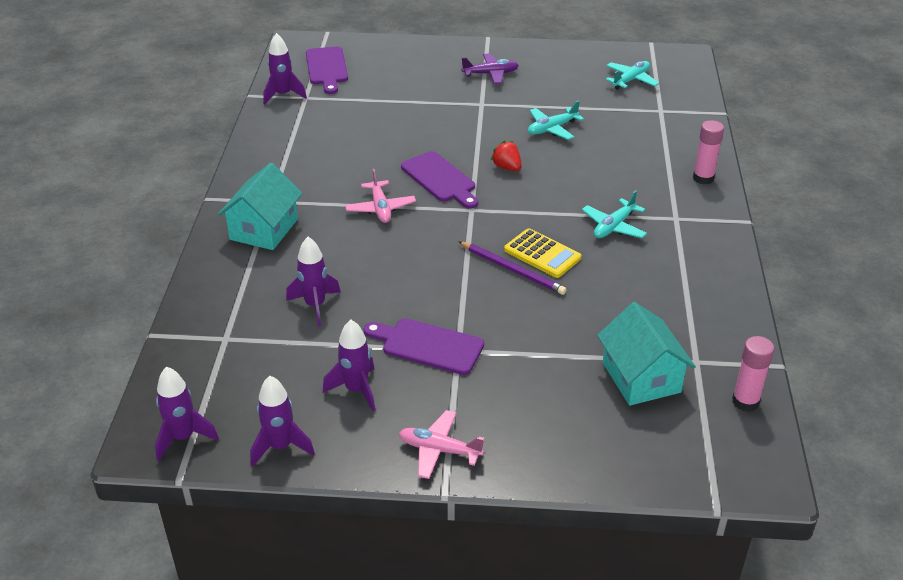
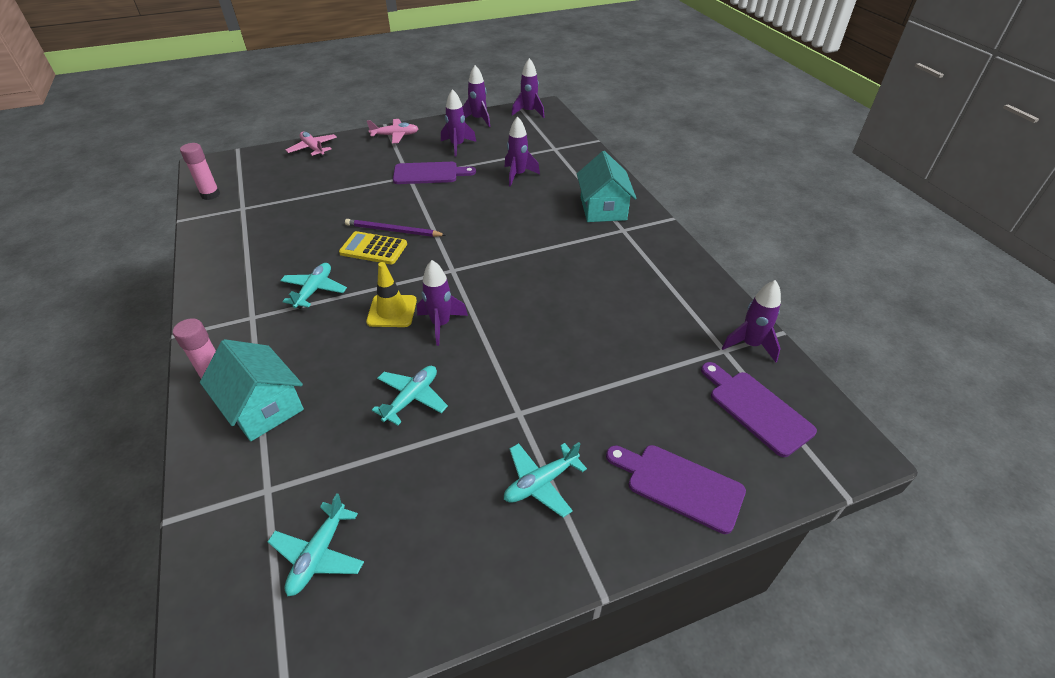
camera: 155 degrees right, 5 degrees up
pink plane [345,169,416,223] -> pink plane moved to [286,132,337,157]
purple cutting board [401,151,478,209] -> purple cutting board moved to [606,445,746,534]
purple plane [461,53,519,84] -> turquoise plane [504,442,587,518]
red strawberry [490,140,522,171] -> purple rocket [417,260,468,346]
turquoise house [597,302,696,406] -> turquoise house moved to [200,339,304,441]
none -> yellow traffic cone [366,262,417,327]

